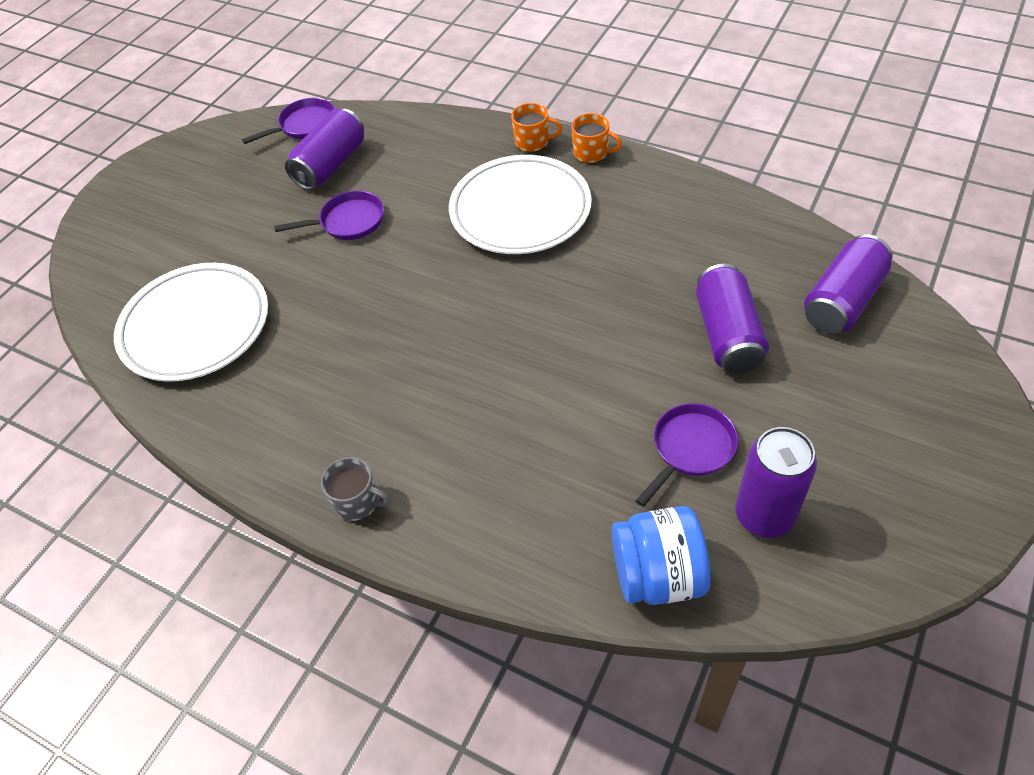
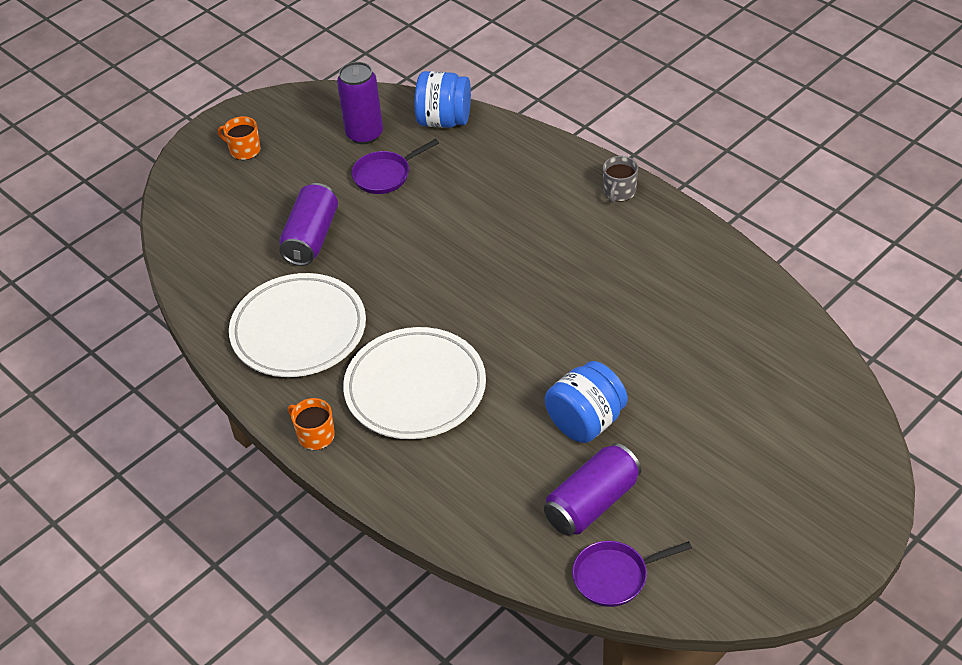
camera: 165 degrees left, 5 degrees down
white plate [114,263,268,382] -> white plate moved to [229,273,366,377]
purple pan [274,191,384,240] -> blue jar [545,361,628,443]
grey mug [321,457,391,521] -> grey mug turned 105 degrees counterclockwise [603,156,638,203]
orange mug [511,103,563,152] -> orange mug moved to [218,116,260,160]
purple can [804,234,893,334] -> none

